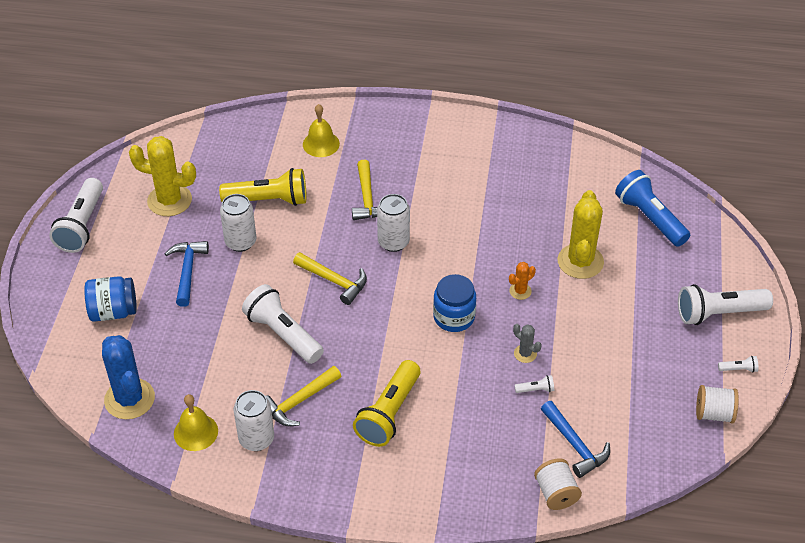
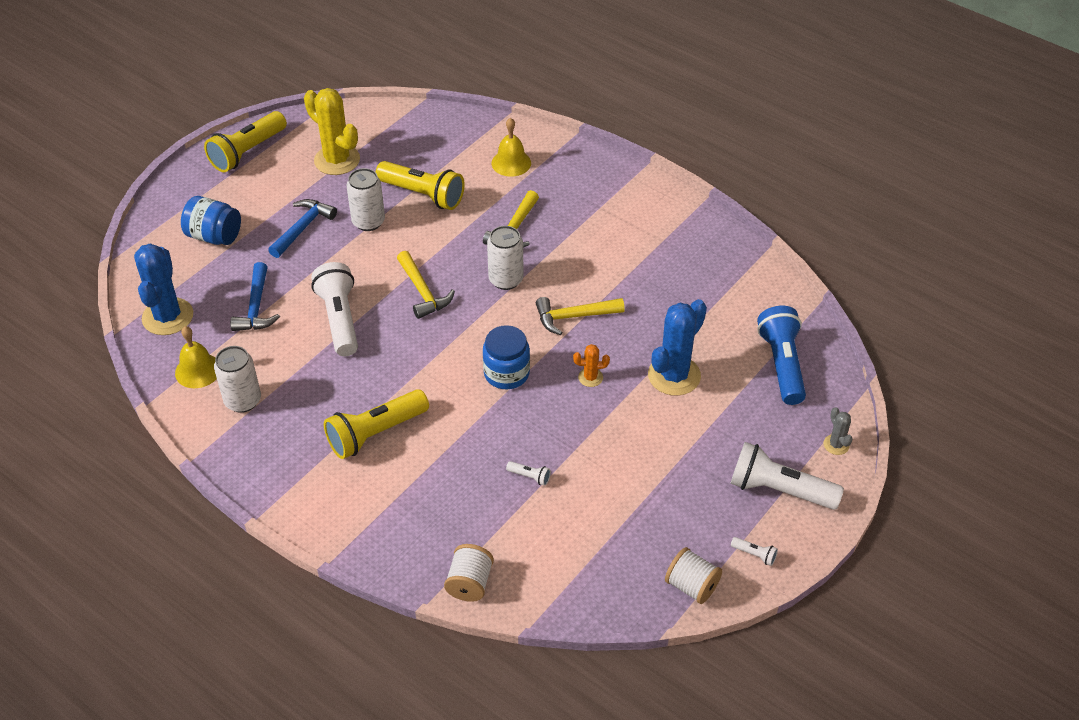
camera: 30 degrees right, 0 degrees up
white flashlight [49,178,103,253] -> yellow flashlight [204,111,287,172]
yellow hammer [266,366,341,426] -> yellow hammer moved to [536,297,625,335]
grey cactus [513,324,542,363] -> grey cactus moved to [823,407,853,455]
blue hammer [541,401,610,478] -> blue hammer moved to [230,262,280,331]
yellow cactus [558,190,604,279] -> blue cactus [648,299,707,396]

